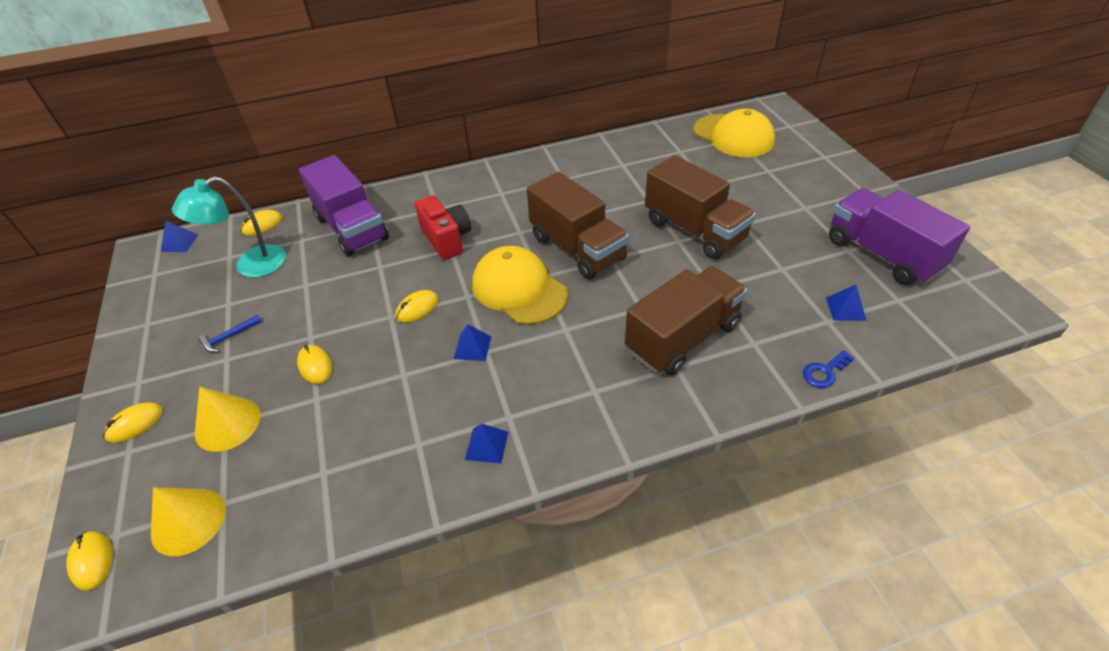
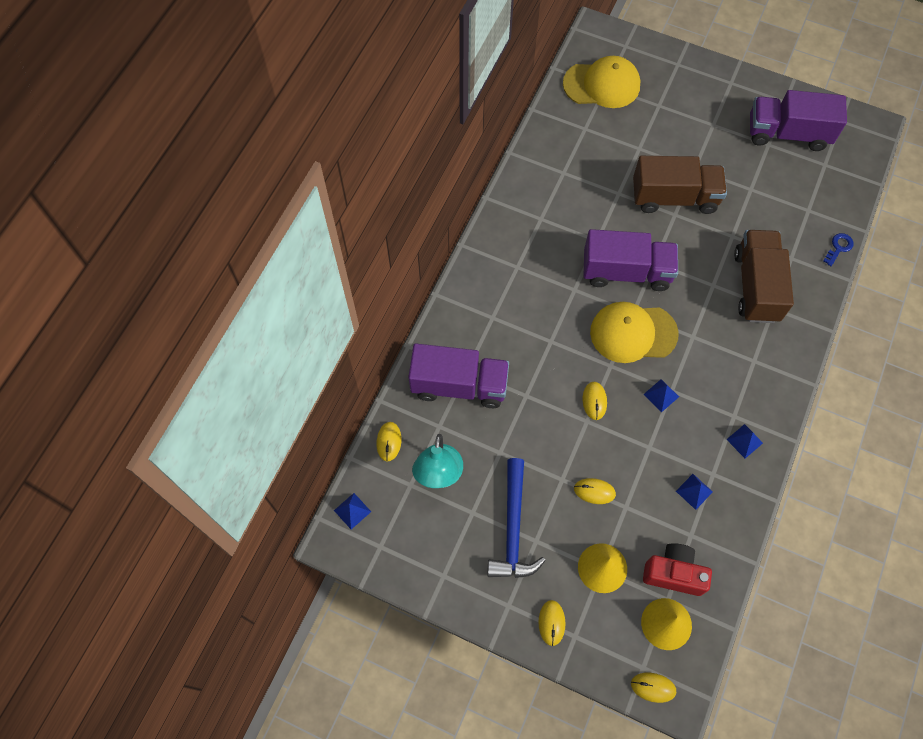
camera: 50 degrees left, 20 degrees up
blue hammer [199,315,262,352] -> blue hammer [487,458,546,578], size x2.38
red camera [415,195,471,260] -> red camera moved to [643,543,712,596]
brown truck [527,172,629,279] -> purple truck [584,229,678,291]
blue key [803,350,854,388] -> blue key turned 150 degrees counterclockwise [823,233,854,266]
blue pyramid [826,285,867,321] -> blue pyramid moved to [676,474,713,510]

